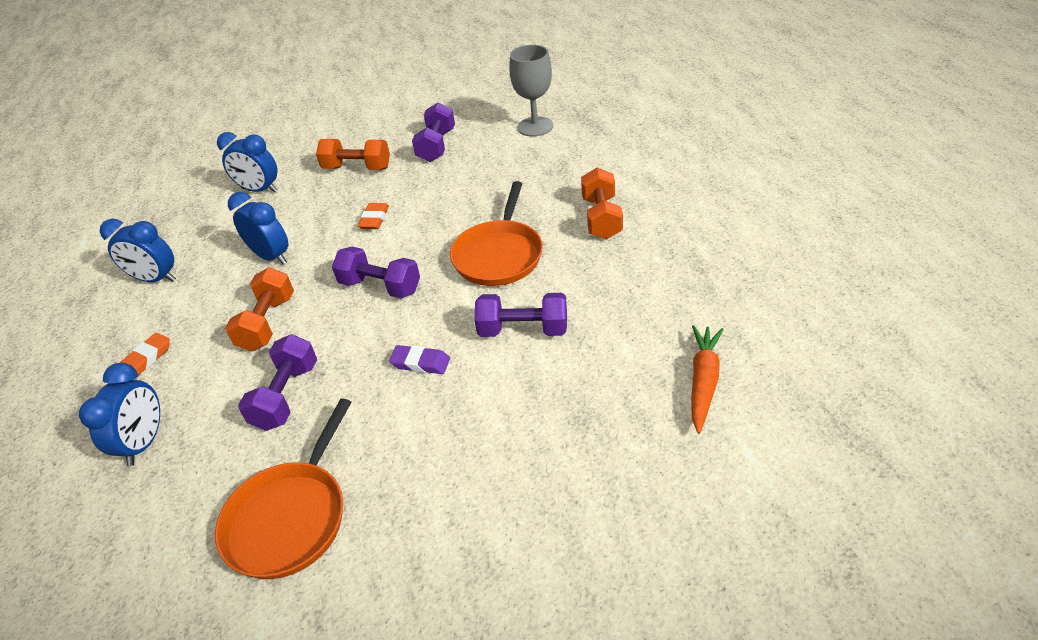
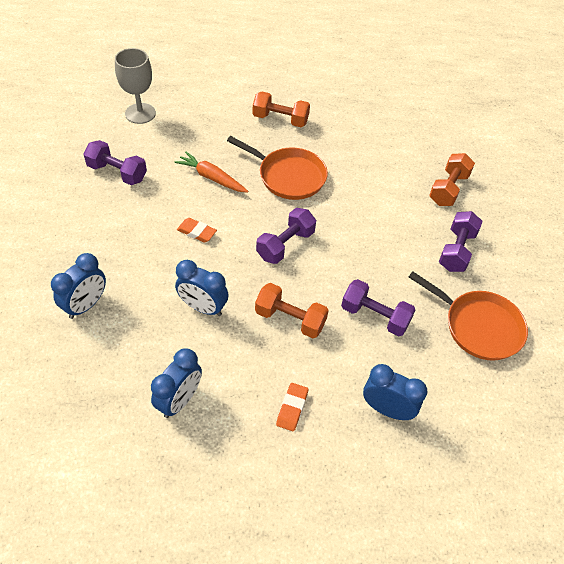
camera: 80 degrees left, 10 degrees up
orange eraser [120,333,170,380] -> orange eraser turned 60 degrees clockwise [276,383,308,431]
blue clock [228,192,288,264] -> blue clock turned 120 degrees counterclockwise [175,260,229,316]
orange dumbbell [316,139,390,170] -> orange dumbbell moved to [429,153,475,206]
purple eraser [389,345,450,374] -> none
purple dumbbell [475,293,567,337] -> purple dumbbell moved to [439,211,483,272]
orange carrot [691,325,724,434] -> orange carrot moved to [175,152,248,193]

